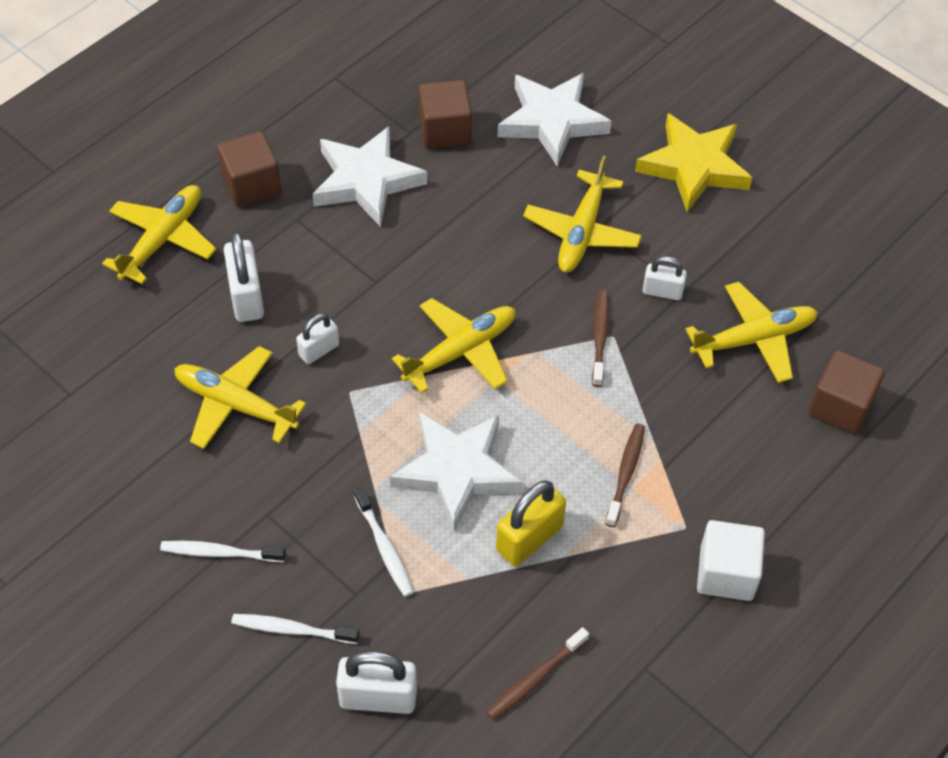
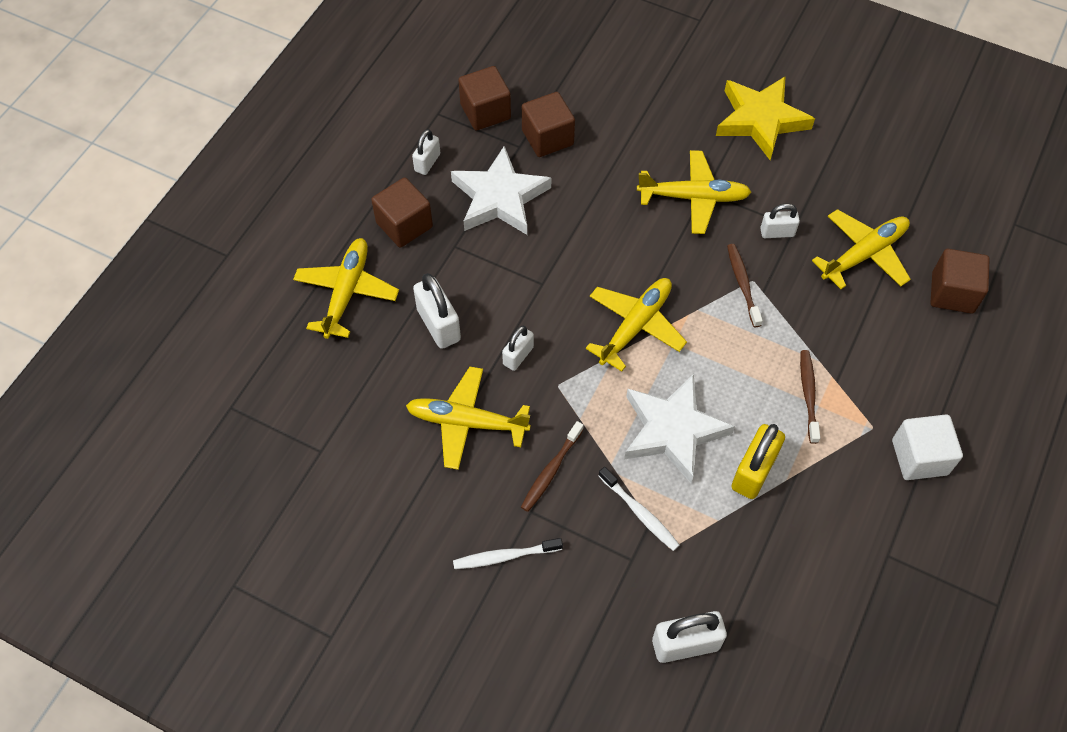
camera: 15 degrees left, 5 degrees up
white toothbrush [231,614,359,644] -> none
brown toothbrush [486,627,589,720] -> brown toothbrush moved to [521,421,584,512]
white star [498,73,612,166] -> none
yellow plane [523,156,642,273] -> yellow plane turned 90 degrees counterclockwise [637,150,751,234]
none -> white padlock [412,129,440,175]
none -> brown cube [458,66,511,131]

